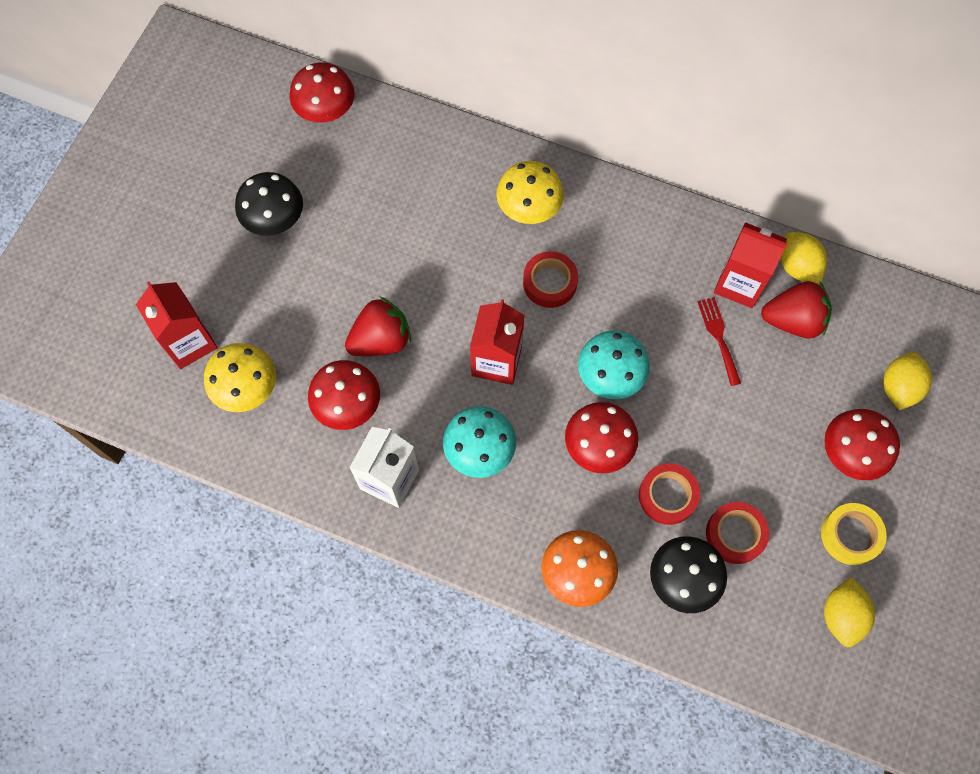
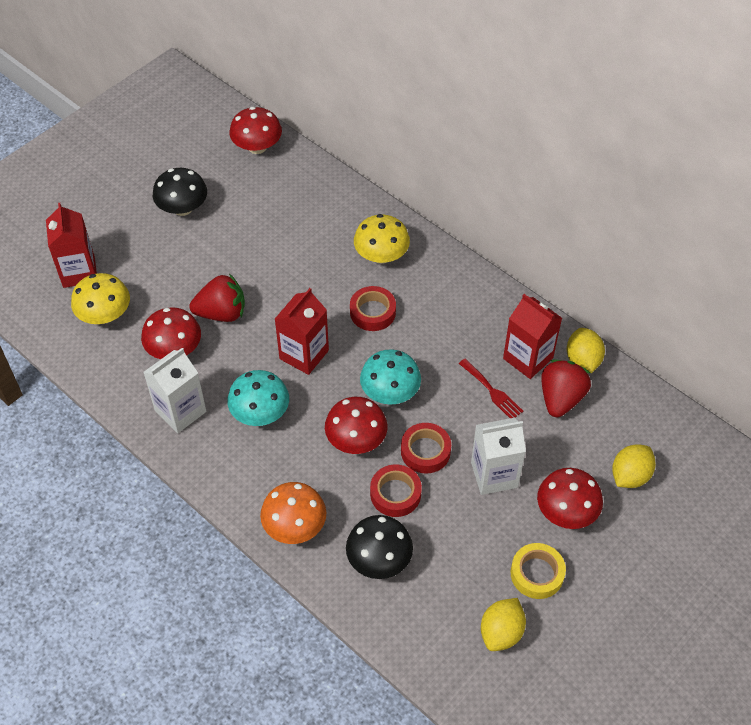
camera: 20 degrees right, 15 degrees down
red fork [697,297,741,386] -> red fork turned 135 degrees clockwise [459,359,523,418]
red tape [706,502,769,564] -> red tape moved to [401,423,451,473]
red strawberry [761,281,832,339] -> red strawberry turned 90 degrees counterclockwise [541,360,591,417]
none -> white carton [471,418,526,495]

